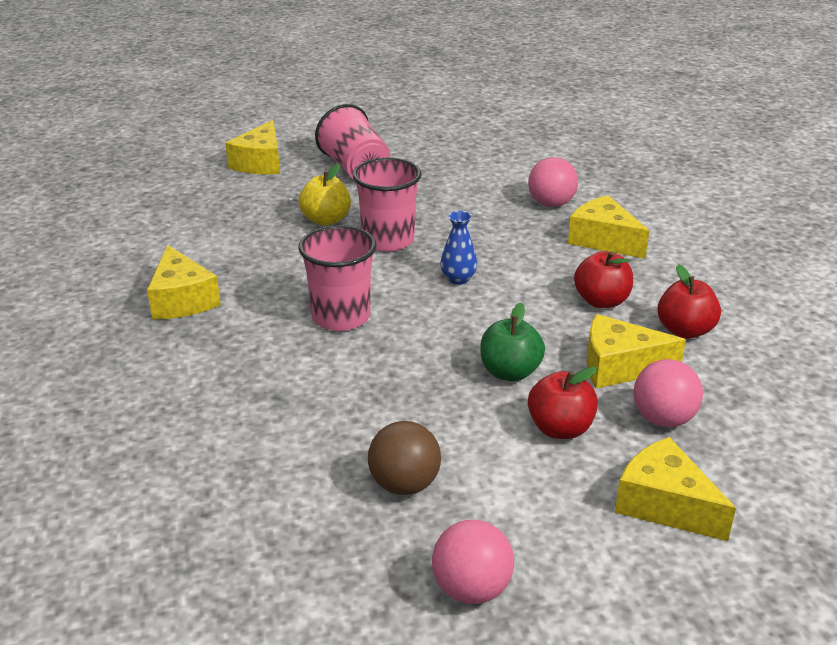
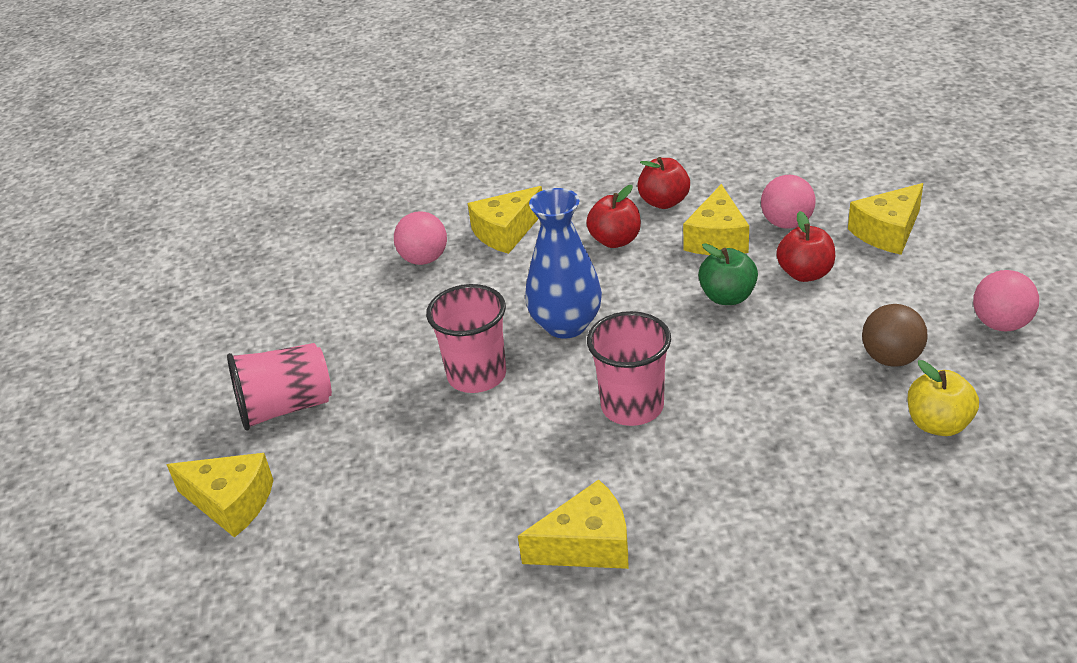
camera: 80 degrees left, 5 degrees up
yellow apple [299,164,351,226] -> yellow apple moved to [907,360,979,436]
blue vase [440,211,477,285] -> blue vase [525,188,602,339], size x1.97

